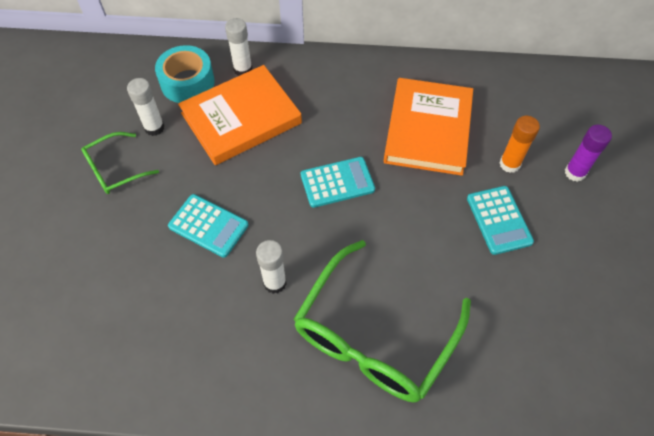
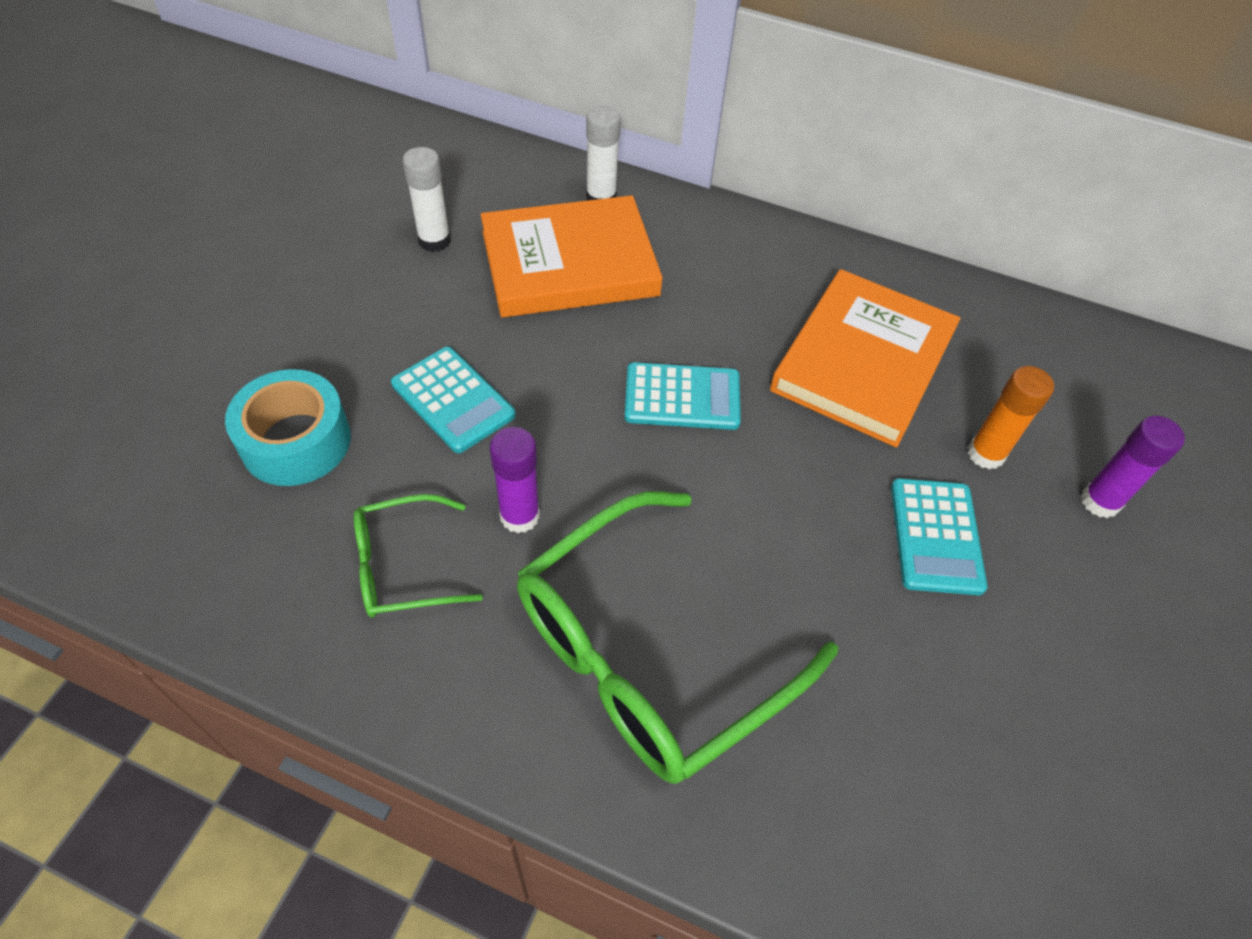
camera: 15 degrees right, 5 degrees down
green glasses [81,132,159,194] -> green glasses moved to [354,494,483,618]
turquoise tape [155,45,215,103] -> turquoise tape moved to [225,369,351,486]
white glue stick [256,240,286,294] -> purple glue stick [490,427,540,533]

